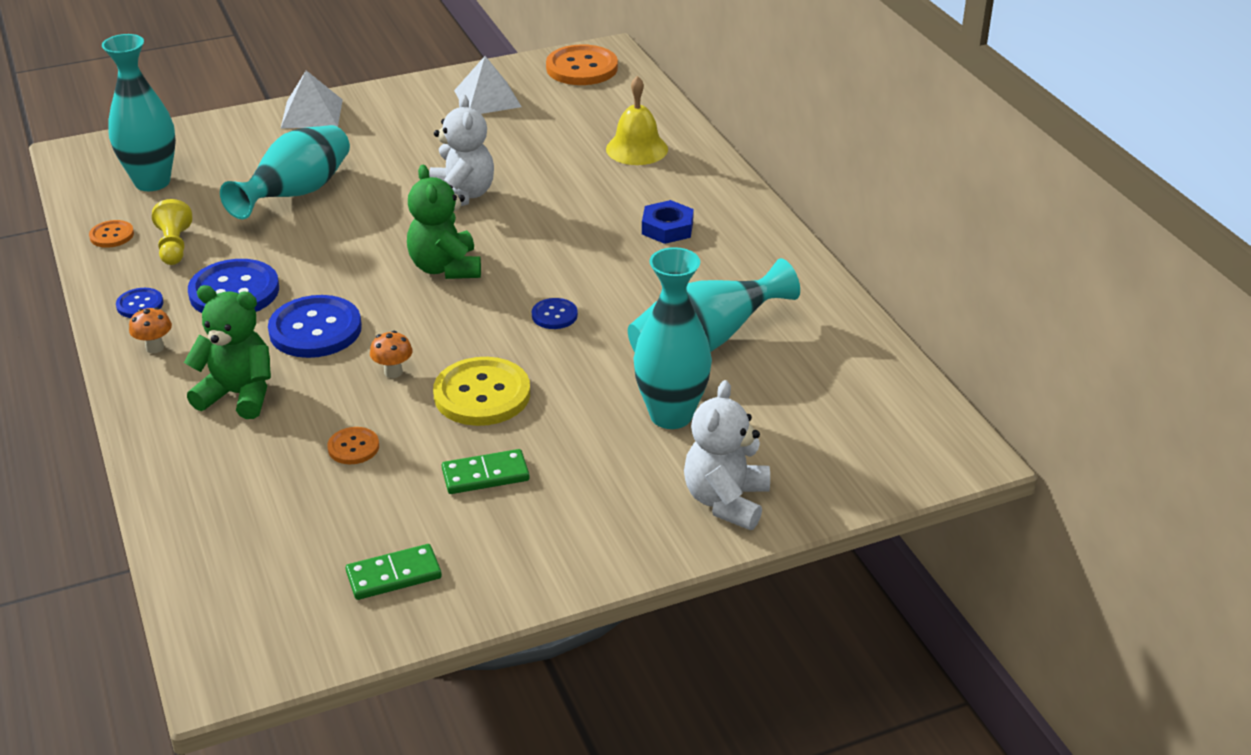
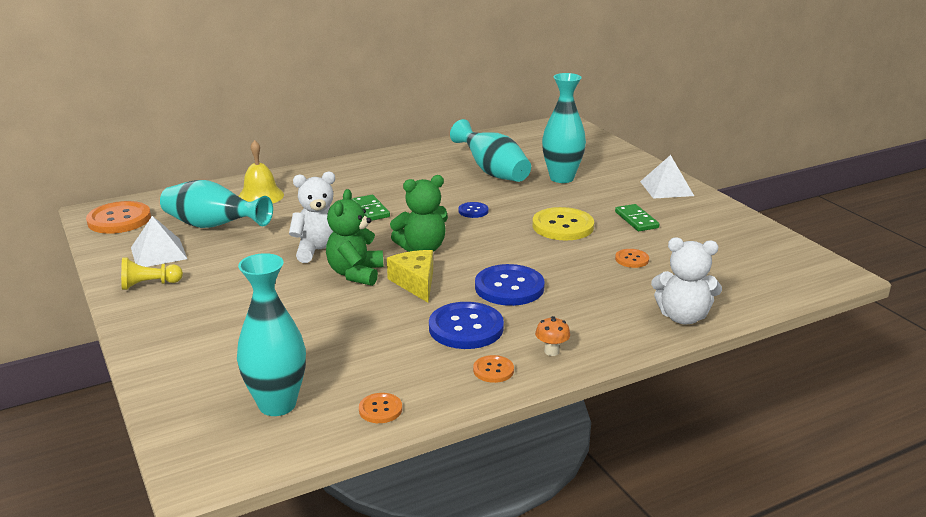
camera: 95 degrees left, 10 degrees down
blue button [116,288,163,318] -> orange button [473,355,514,383]
yellow pawn [152,199,192,265] -> yellow pawn moved to [121,258,183,290]
green teddy bear [184,285,271,419] -> green teddy bear moved to [326,189,383,286]
turquoise vase [220,125,350,219] -> turquoise vase moved to [160,180,273,228]
white pyramid [281,70,343,128] -> white pyramid moved to [640,155,694,199]
green domino [346,544,442,600] -> green domino moved to [352,195,390,221]
orange mushroom [370,331,413,378] -> none
blue nut [642,200,694,244] -> none
white teddy bear [684,380,770,530] -> white teddy bear moved to [651,237,722,324]
none -> yellow cheese [387,250,433,303]

